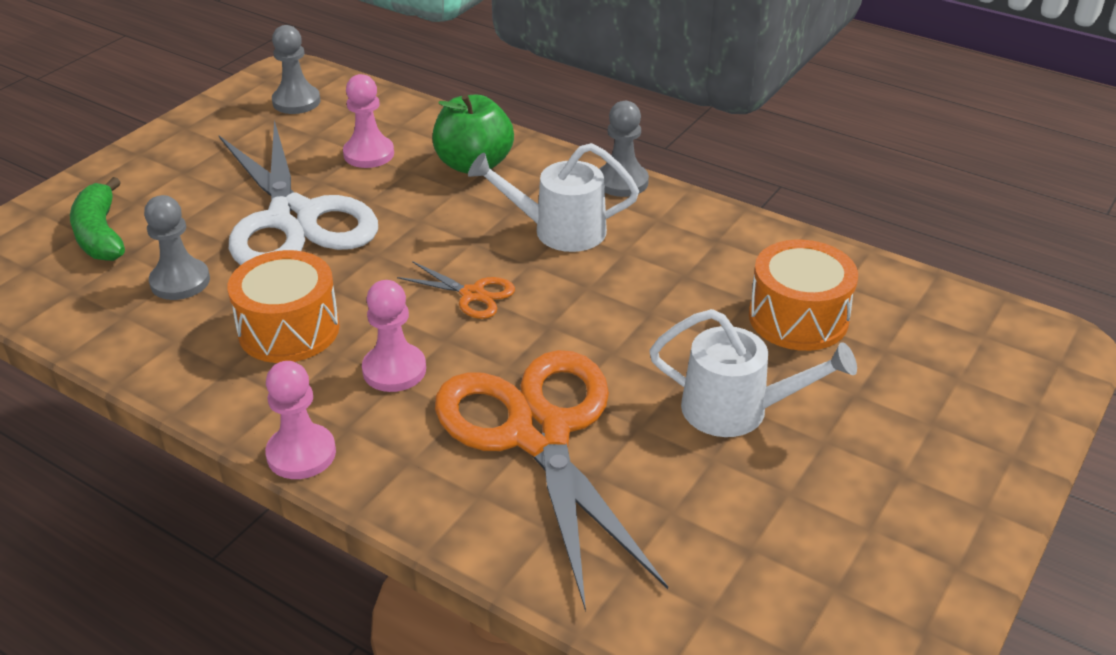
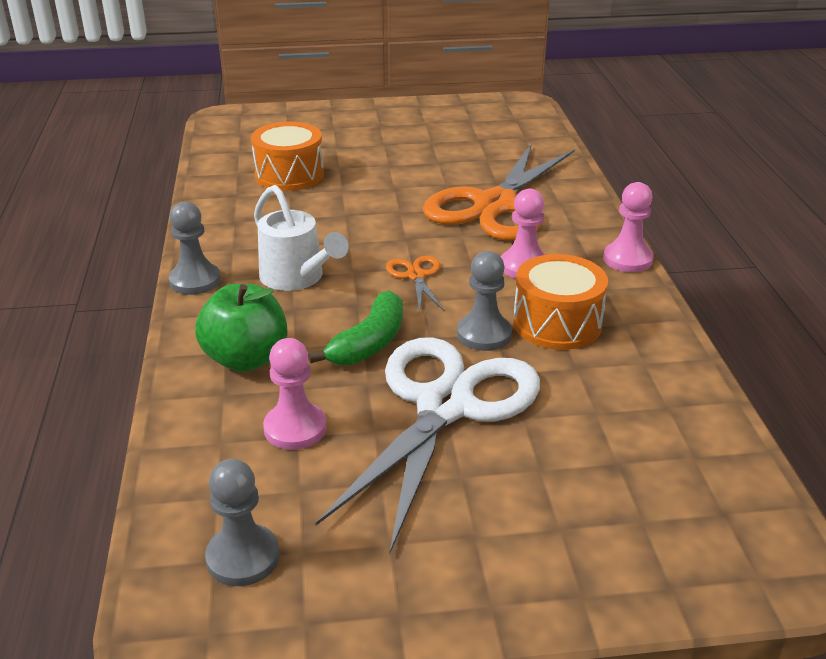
camera: 130 degrees left, 5 degrees down
green banana [70,177,125,261] -> green banana moved to [308,290,403,365]
grey pawn [144,195,210,300] -> grey pawn moved to [457,251,512,351]
white watering can [649,309,857,437] -> none

